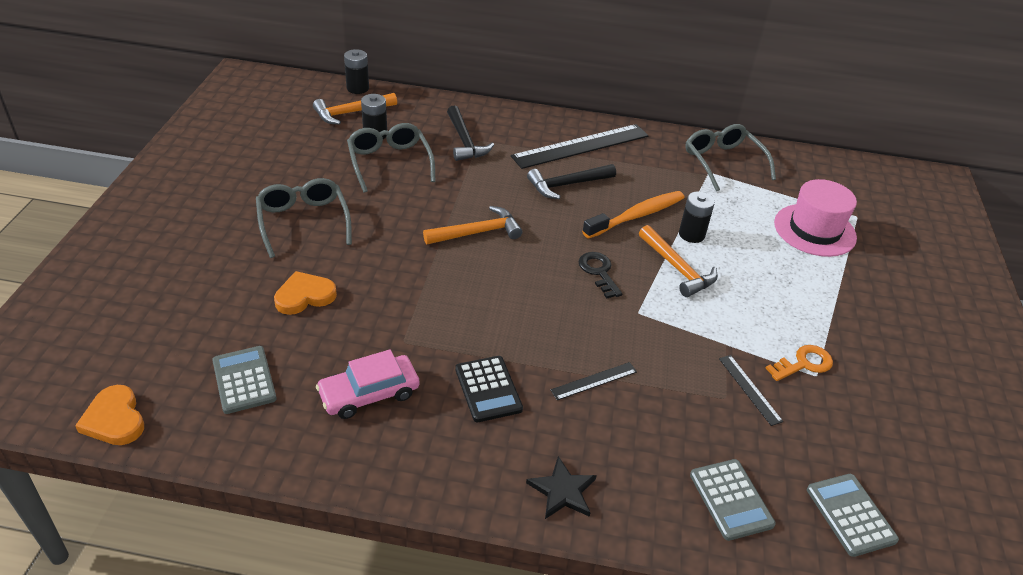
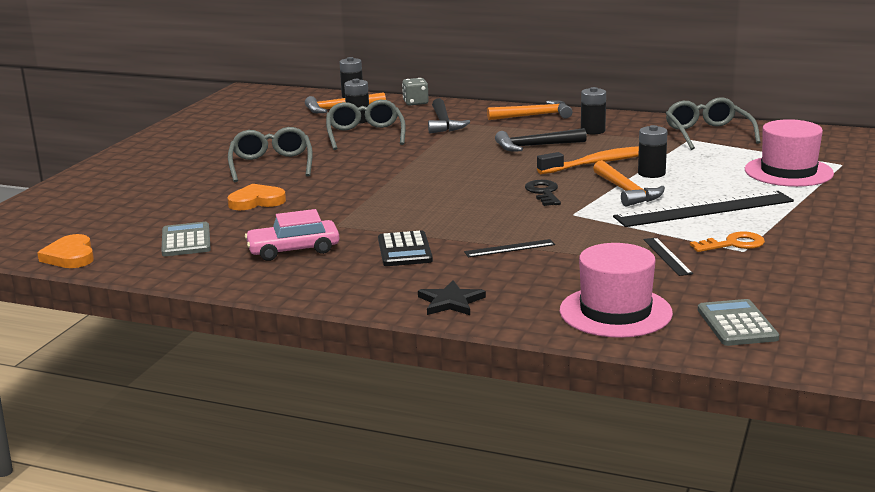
camera: 15 degrees right, 20 degrees down
orange hammer [423,206,522,244] -> orange hammer moved to [487,100,572,120]
black ruler [511,124,649,169] -> black ruler moved to [613,191,794,227]
grey calculator [690,459,776,541] -> pink hat [560,243,673,338]
none -> grey dice [402,78,429,106]
none -> black battery [581,87,606,135]

